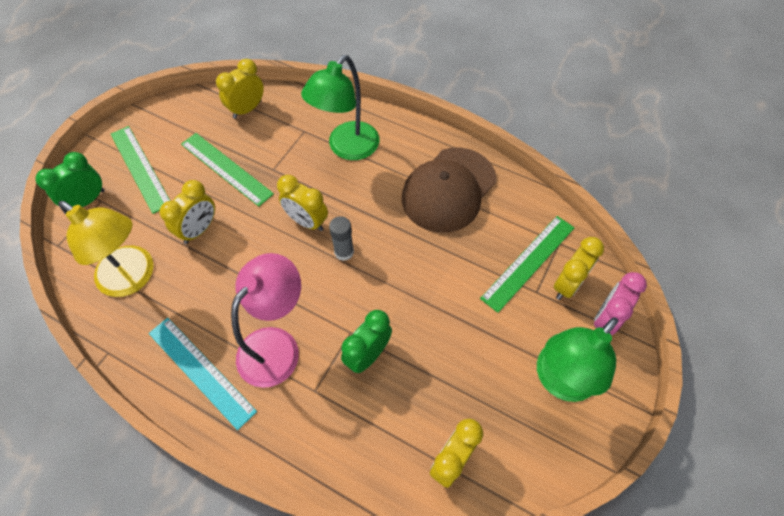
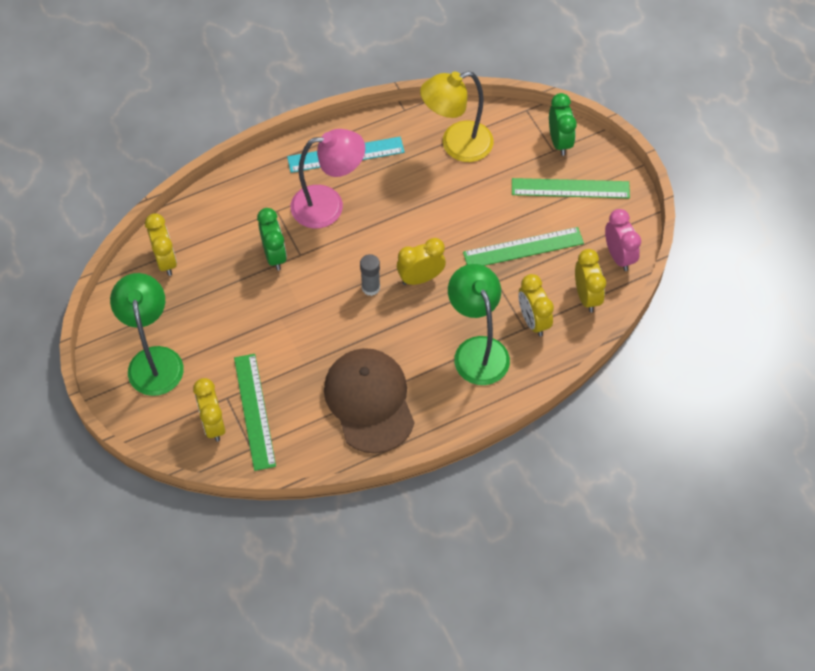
camera: 125 degrees right, 0 degrees up
yellow clock [159,180,215,244] -> yellow clock moved to [518,274,554,336]
pink lamp [231,253,301,388] -> pink lamp turned 75 degrees counterclockwise [290,129,365,228]
pink clock [594,272,647,335] -> pink clock moved to [605,209,641,271]

